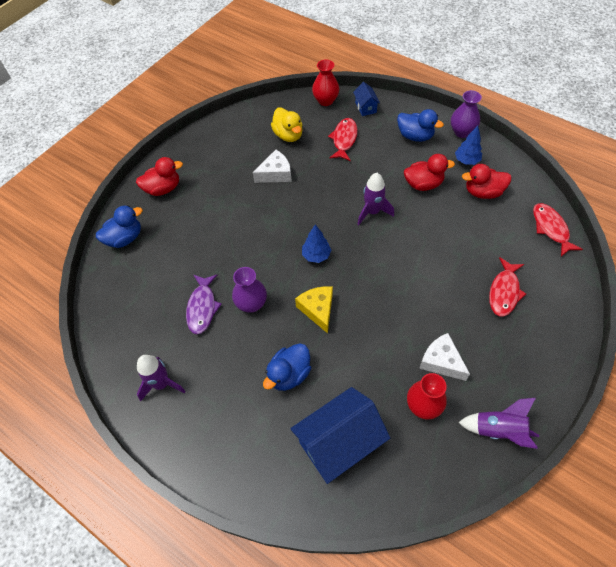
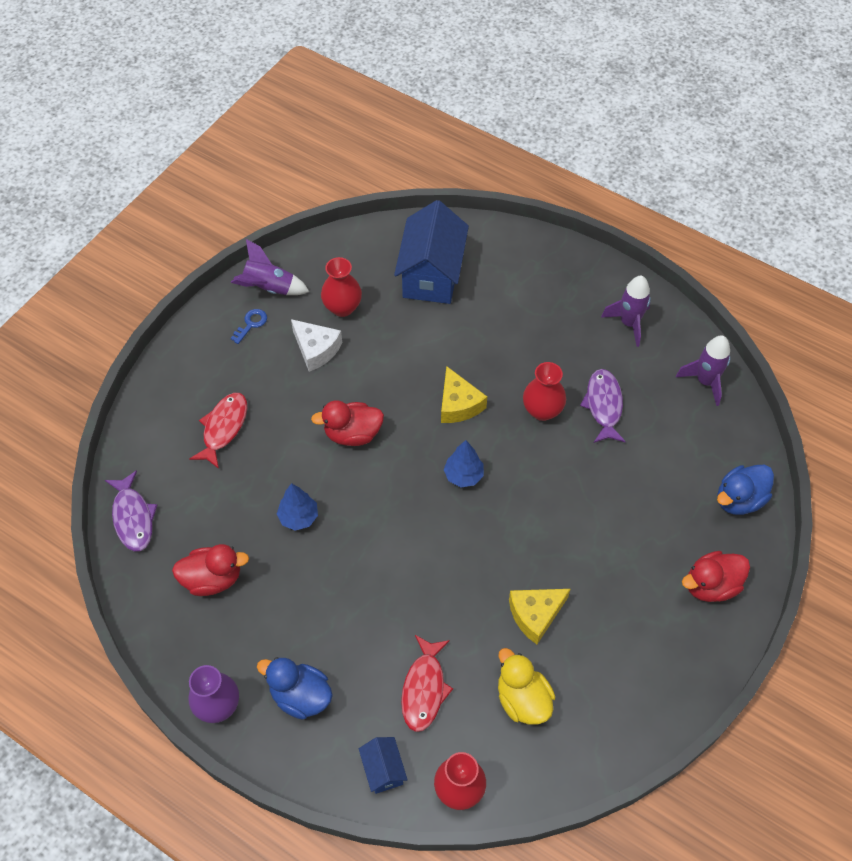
camera: 175 degrees right, 0 degrees up
purple vase [232,267,267,313] -> red vase [523,362,566,421]
white cheese [253,150,292,183] -> yellow cheese [509,589,570,644]
blue duck [263,343,311,391] -> none
blue house [290,387,390,484] -> blue house turned 45 degrees counterclockwise [394,200,469,304]
purple rocket [357,173,394,225] -> purple rocket moved to [676,335,730,406]
red duck [404,154,455,191] -> red duck moved to [311,400,384,446]
blue tree [455,126,482,165] -> blue tree moved to [277,483,318,531]
red fish [533,203,583,257] -> purple fish [105,470,157,552]
none -> blue key [230,309,267,344]

